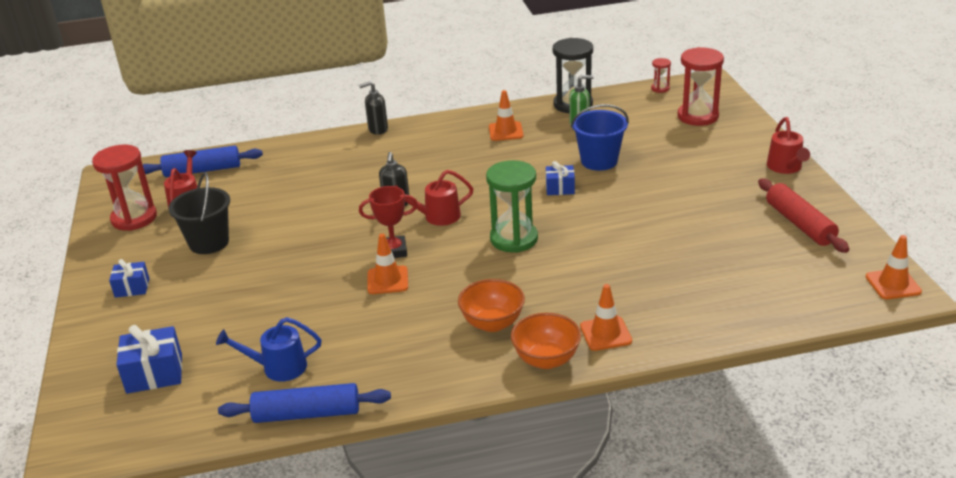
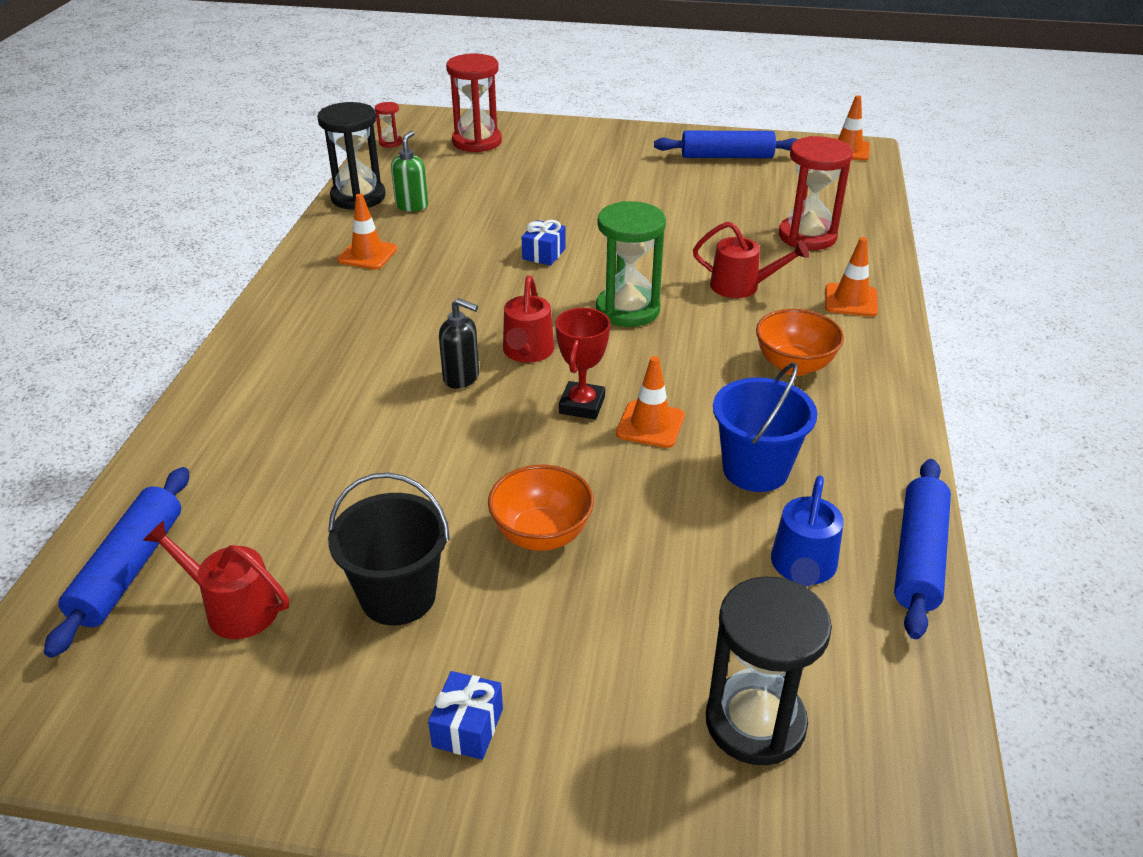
camera: 70 degrees left, 5 degrees up
red hourglass [92,145,157,231] -> red hourglass moved to [779,136,853,250]
blue gift [117,325,182,394] -> black hourglass [706,576,832,765]
black soap dispenser [359,81,388,135] -> none
orange bowl [511,313,581,369] -> orange bowl moved to [488,465,594,551]
blue bucket [571,104,629,171] -> blue bucket moved to [713,363,817,492]
red rolling pin [758,178,849,253] -> blue rolling pin [654,131,798,158]
red watering can [767,117,810,174] -> red watering can moved to [693,221,809,298]

